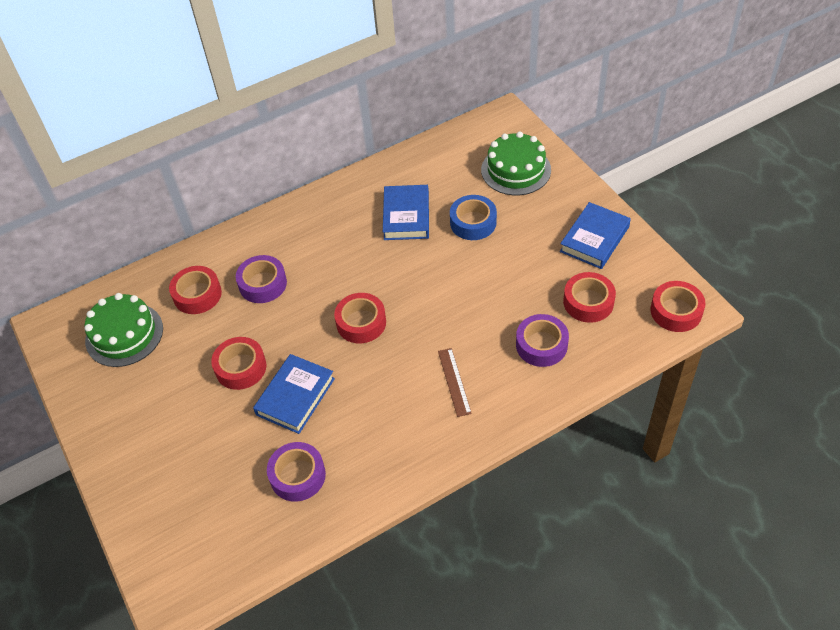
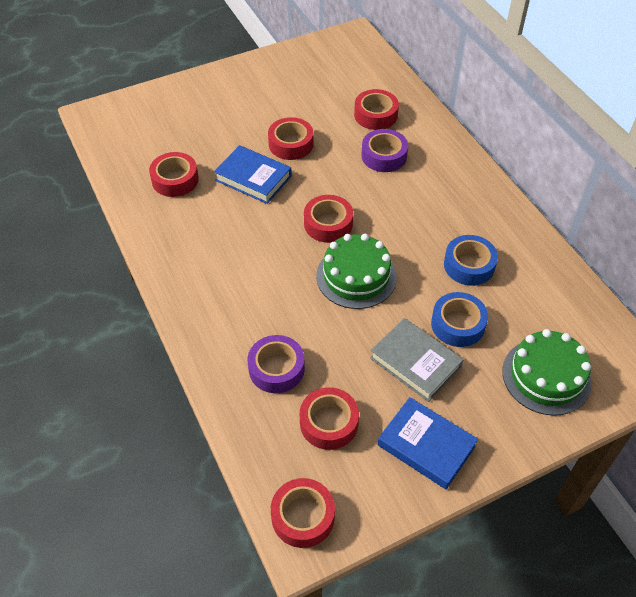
camera: 90 degrees right, 0 degrees up
green cake [84,293,163,367] -> green cake moved to [316,234,397,309]
purple tape [267,442,326,502] -> red tape [149,152,199,197]
blue book [383,185,429,240] -> blue tape [444,235,498,286]
brown ruler [438,348,472,417] -> none
none -> grey book [370,318,463,402]

